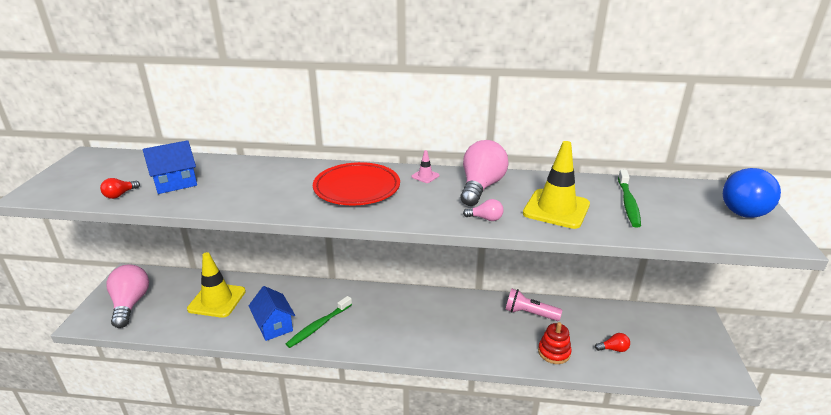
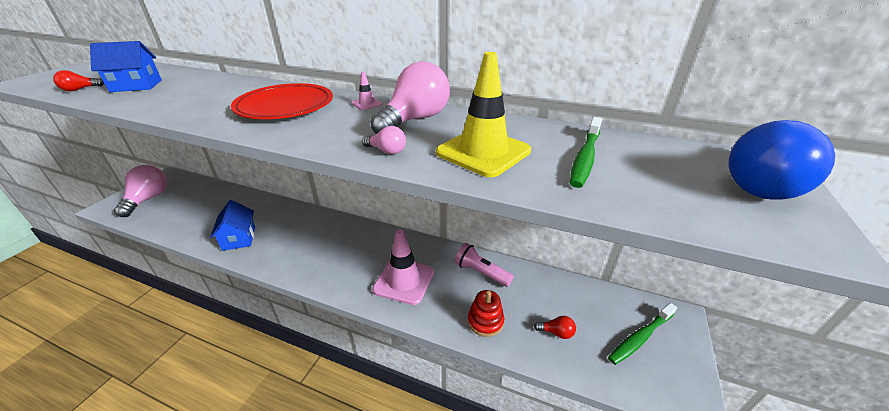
camera: 15 degrees right, 5 degrees up
yellow traffic cone [187,252,246,318] -> none
green toothbrush [286,296,352,348] -> green toothbrush moved to [608,303,677,365]
none -> pink traffic cone [372,229,434,305]

